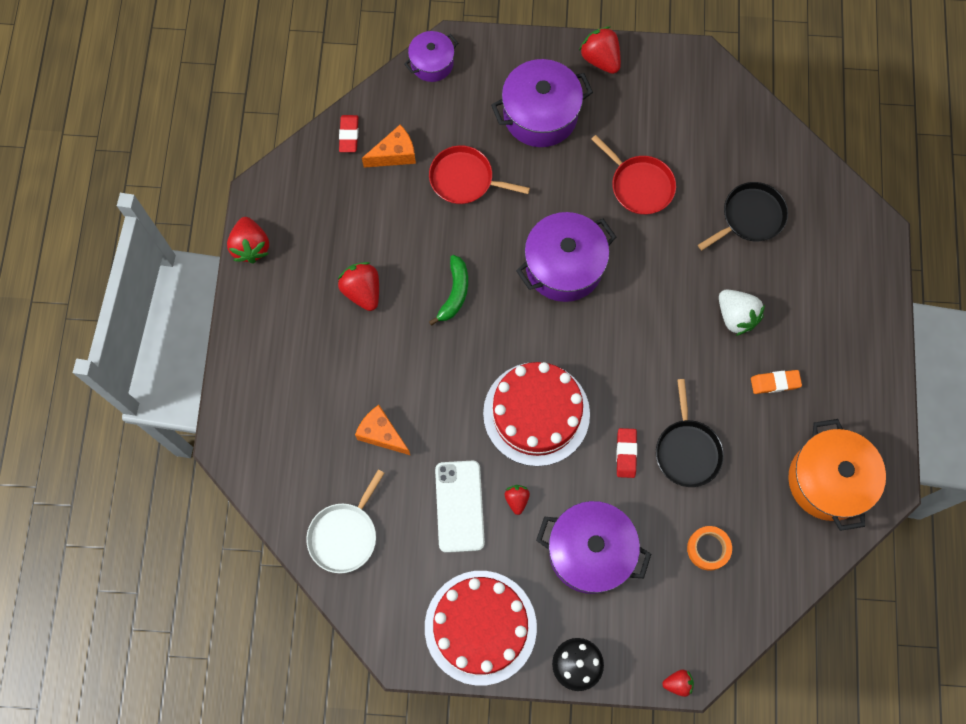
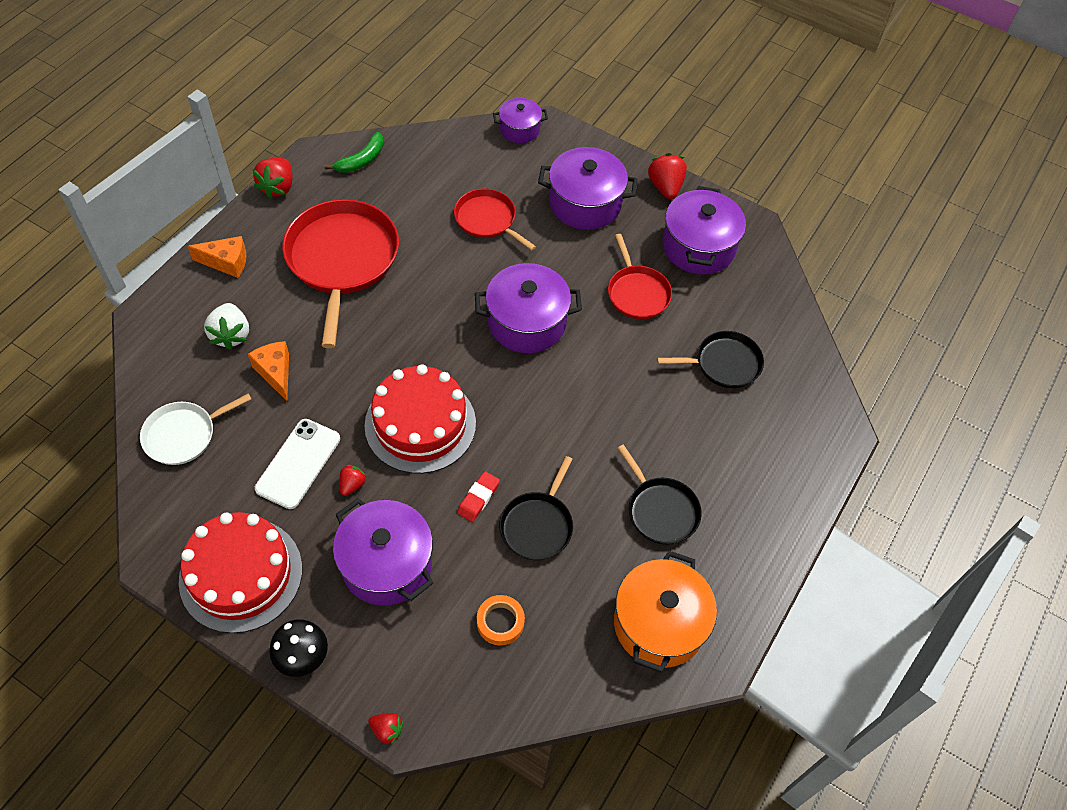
camera: 25 degrees right, 15 degrees down
red strawberry [338,262,379,311] -> red pan [282,199,399,348]
red eraser [339,115,359,152] -> none
orange cheese [362,125,416,168] -> orange cheese moved to [188,236,246,278]
green banana [429,255,468,326] -> green banana moved to [325,132,384,173]
white strawberry [719,289,765,336] -> white strawberry moved to [204,303,249,350]
orange eraser [751,370,802,394] -> black pan [617,445,702,545]
none -> purple pot [662,186,746,275]

